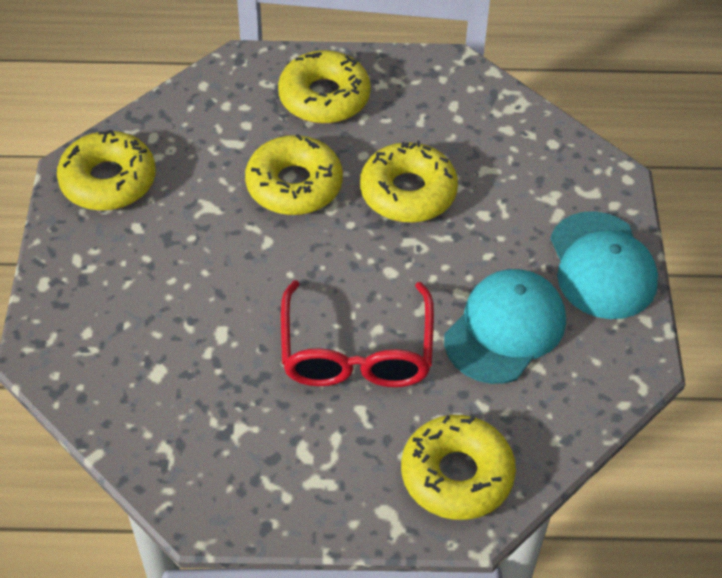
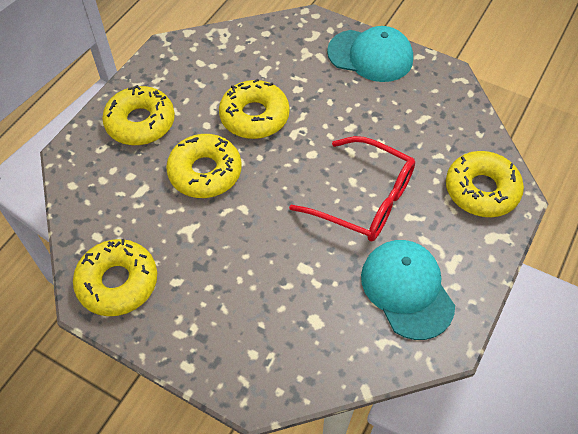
camera: 60 degrees left, 5 degrees up
turquoise cap [444,269,566,384] -> turquoise cap moved to [361,240,455,340]

